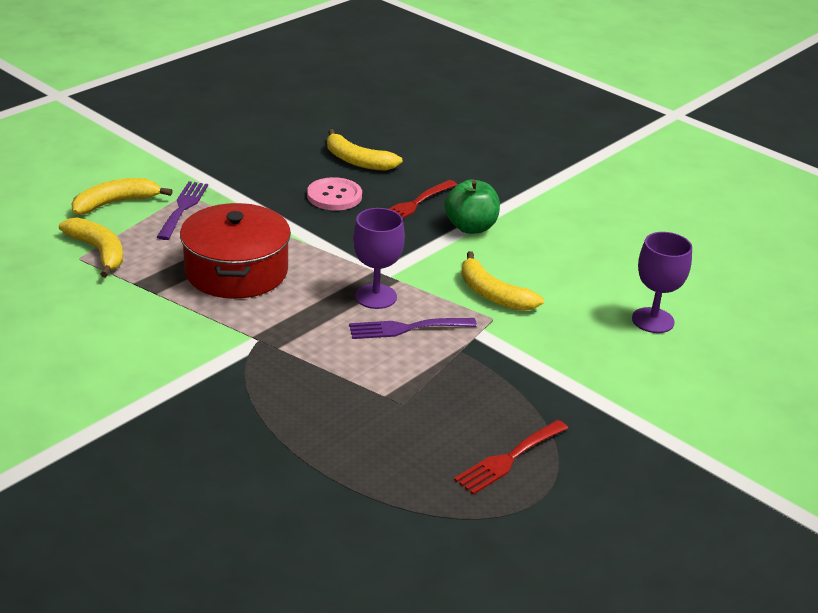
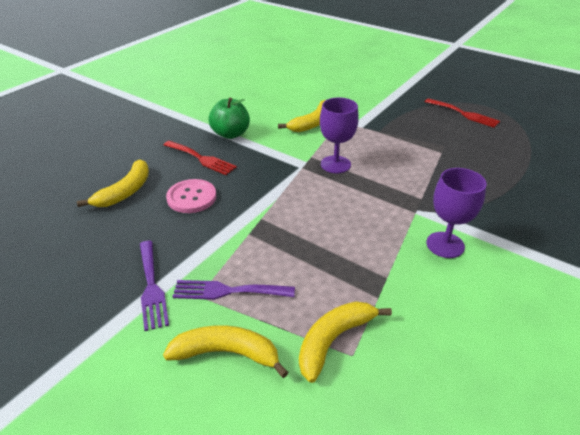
camera: 95 degrees left, 5 degrees up
yellow banana [71,178,173,215] -> yellow banana turned 135 degrees clockwise [163,325,289,378]
red pot [180,203,291,299] -> none
purple fork [349,318,477,339] -> purple fork moved to [140,241,169,331]
purple goblet [632,232,692,333] -> purple goblet moved to [426,168,487,258]

